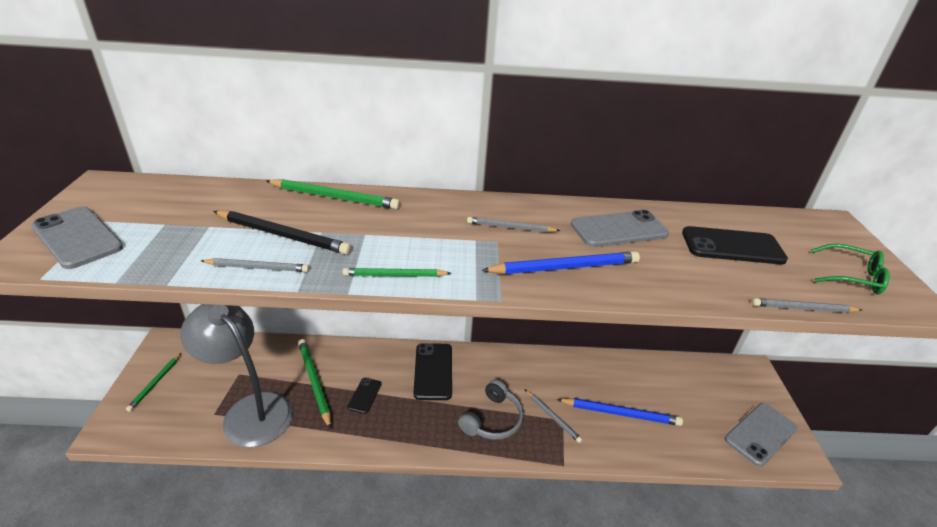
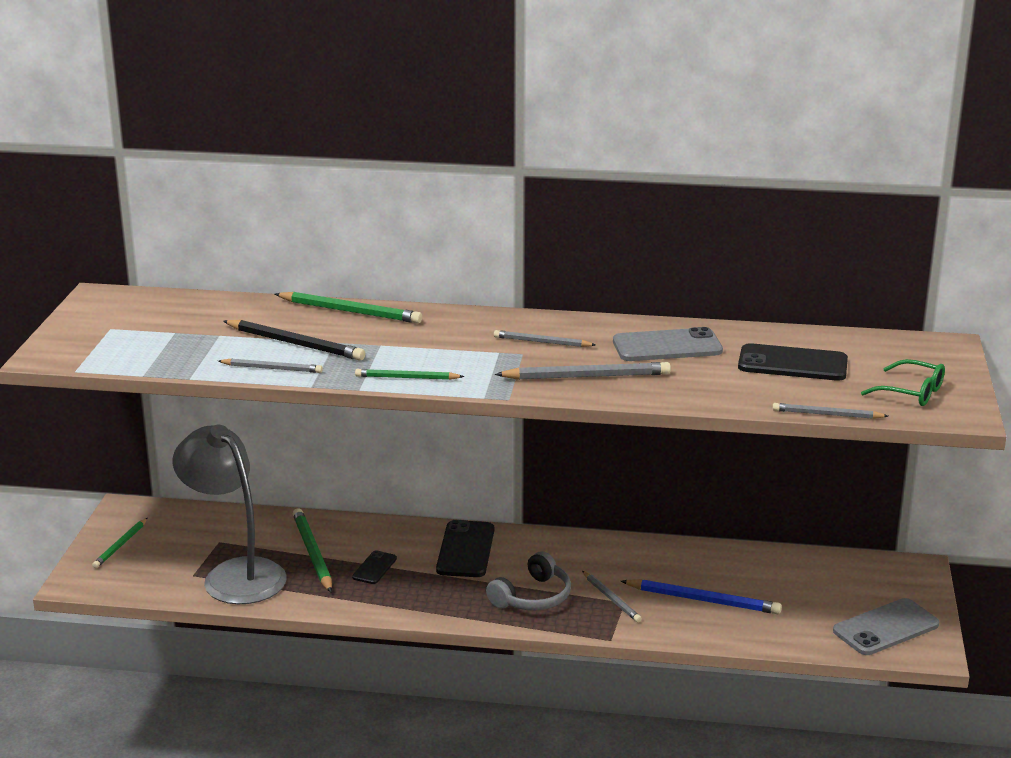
camera: 10 degrees right, 10 degrees down
grey phone [31,206,123,269] -> none
blue pencil [481,251,640,274] -> grey pencil [495,362,671,380]

